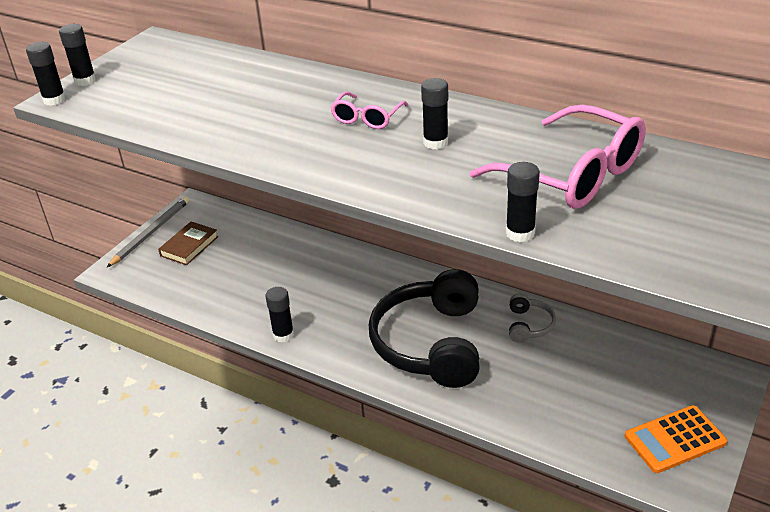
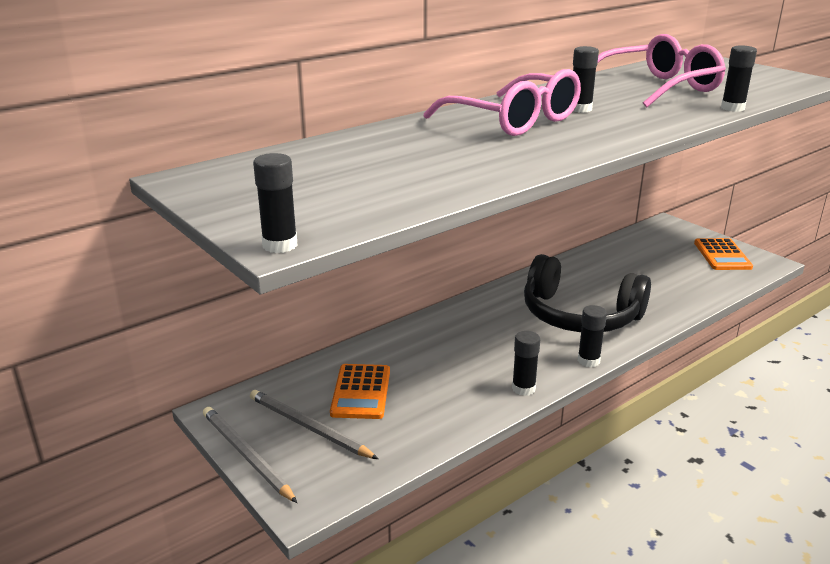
camera: 70 degrees left, 10 degrees down
black glue stick [59,24,96,86] -> black glue stick moved to [578,305,607,367]
brown book [158,222,218,265] -> grey pencil [250,390,378,459]
pink glasses [330,92,408,129] -> pink glasses [424,69,581,136], size x1.98
grey headphones [509,294,556,343] -> none
none -> orange calculator [330,364,390,419]

